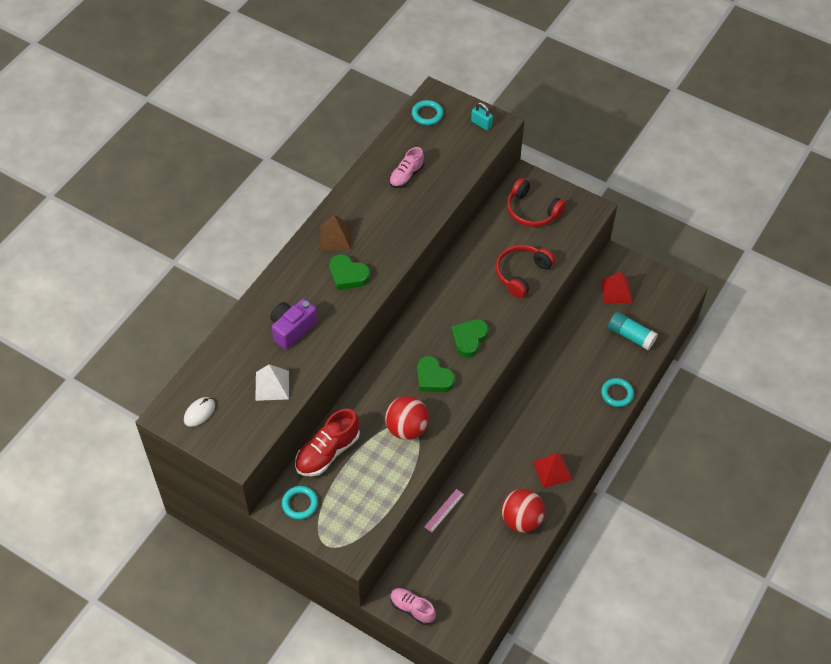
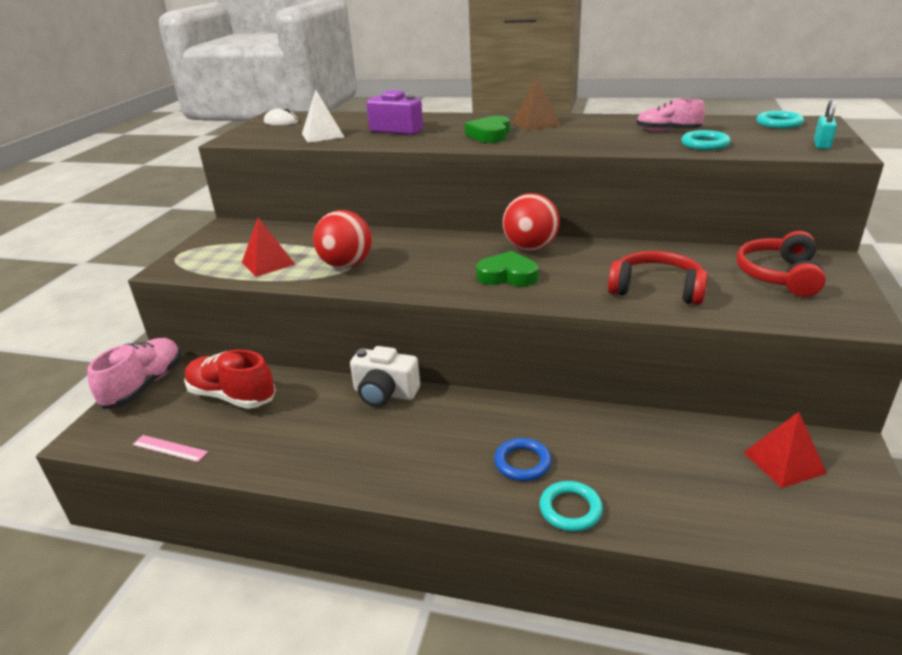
camera: 75 degrees right, 25 degrees down
turquoise ring [282,486,318,519] -> turquoise ring moved to [681,130,731,150]
red shoe [295,409,360,476] -> red shoe moved to [184,350,276,409]
pink shoe [390,588,436,625] -> pink shoe [87,338,182,409], size x1.55
green heart [417,356,455,392] -> none
pink ruler [424,489,464,532] -> pink ruler moved to [132,435,208,462]
red ball [502,489,545,533] -> red ball moved to [503,193,560,251]
red pyramid [533,453,572,488] -> red pyramid moved to [242,217,295,277]
turquoise glue stick [608,312,658,350] -> none
none -> white camera [350,346,420,407]
none -> blue ring [494,438,552,481]

